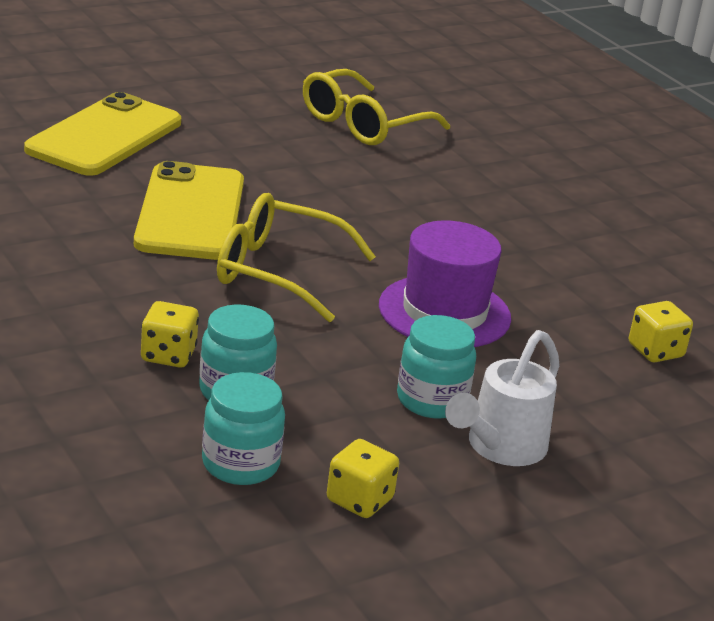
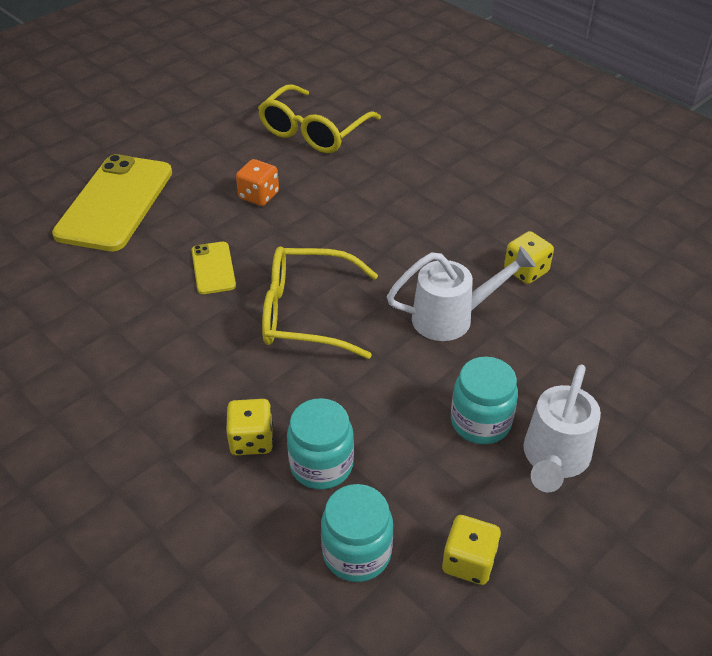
camera: 10 degrees left, 15 degrees up
yellow phone [134,161,244,260] -> yellow phone [192,242,236,294], size x0.47
purple hat [379,220,511,347] -> white watering can [387,246,536,341]
yellow dice [629,301,693,362] -> yellow dice moved to [504,231,554,284]
none -> orange dice [236,159,279,206]

